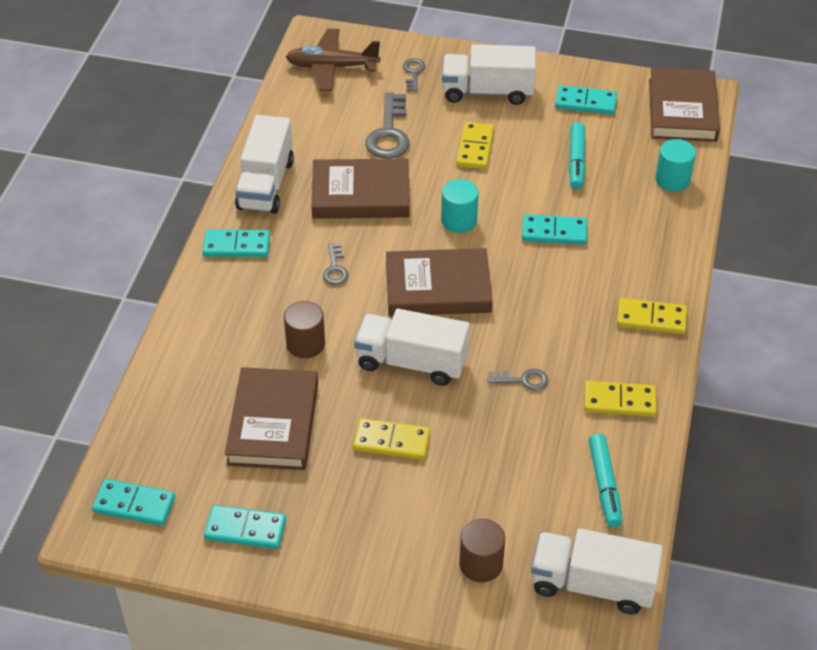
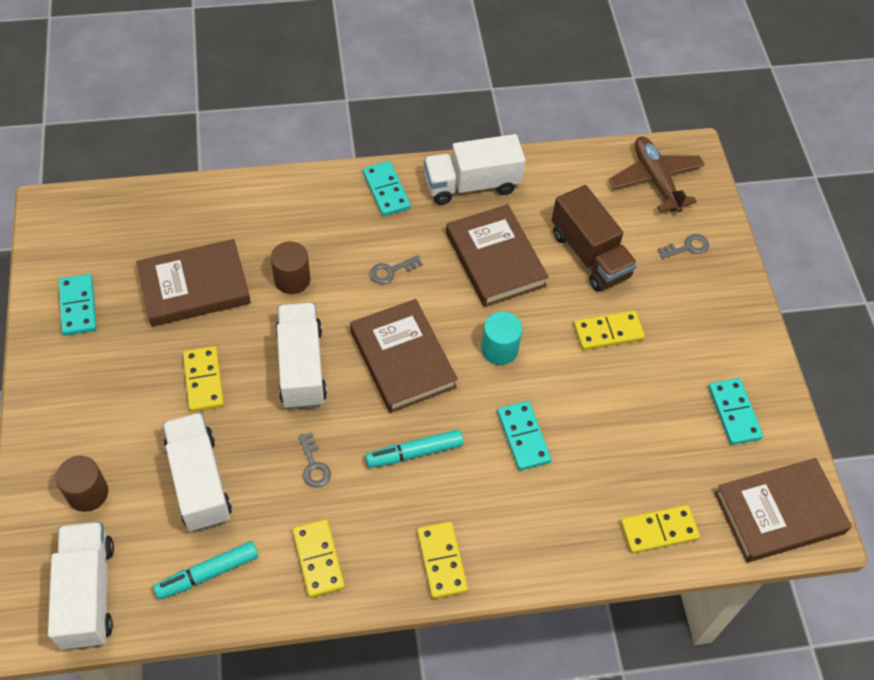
camera: 65 degrees right, 10 degrees up
turquoise domino [92,479,175,526] -> none
grey key [365,92,410,159] -> brown truck [551,185,637,292]
white truck [442,44,536,105] -> white truck moved to [163,413,232,531]
turquoise marker [569,122,586,189] -> turquoise marker moved to [365,430,464,468]
turquoise cylinder [655,139,696,192] -> yellow domino [620,505,700,554]

